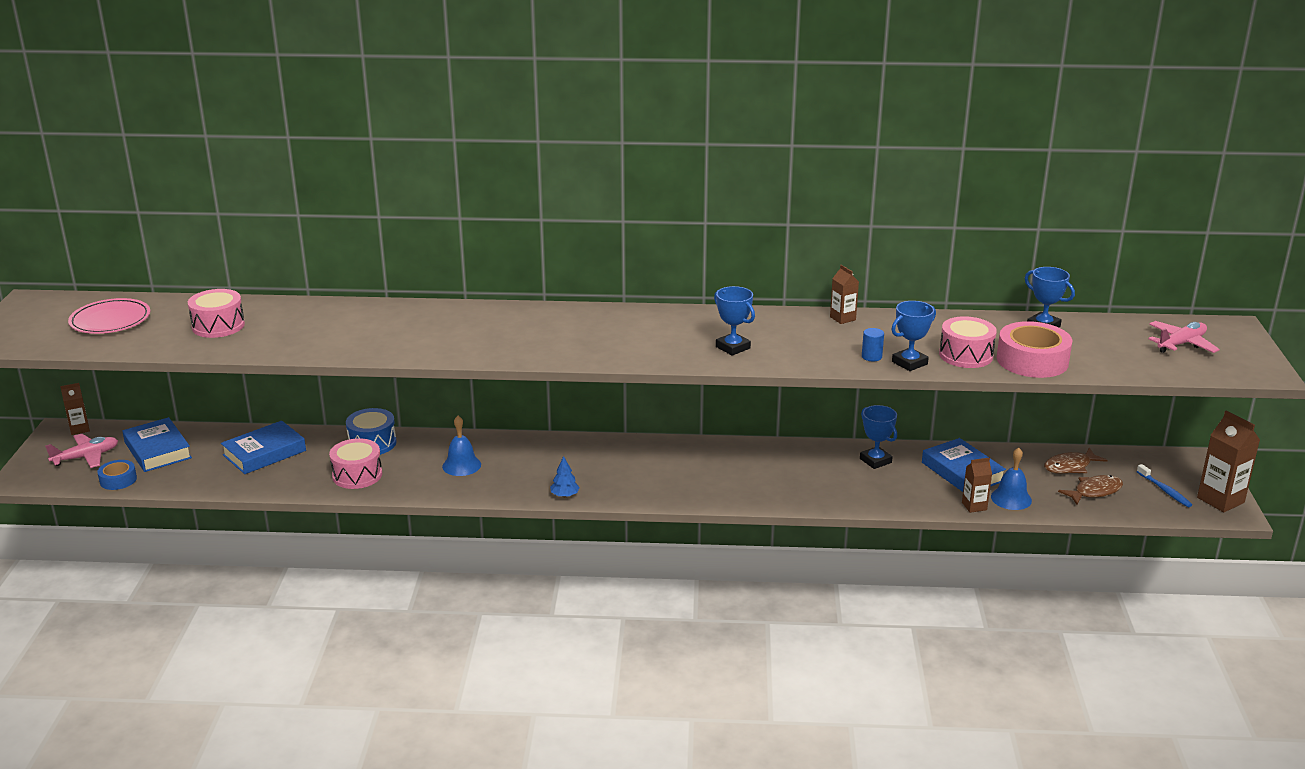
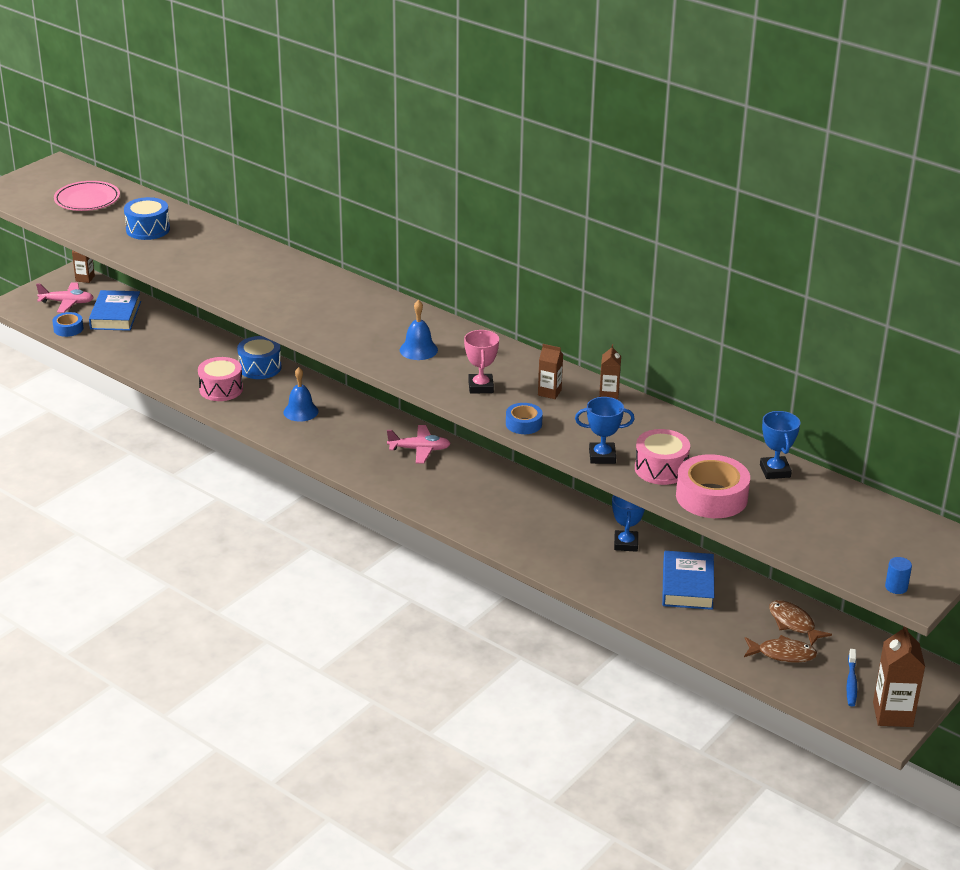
camera: 35 degrees right, 5 degrees up
pink drum [188,289,245,338] -> blue drum [124,197,170,240]
blue book [221,421,306,474] -> none
blue tree [550,456,580,497] -> none
blue trophy [714,286,755,356] -> pink trophy [464,330,499,394]
blue cylinder [862,328,884,361] -> blue cylinder moved to [885,557,912,594]
brown carton [962,458,992,513] -> brown carton moved to [538,344,563,399]
blue bell [991,447,1032,510] -> blue bell moved to [400,300,438,360]
brown fish [1044,448,1107,474] -> brown fish turned 45 degrees clockwise [769,600,832,646]
pink plane [1148,321,1220,353] -> pink plane moved to [387,425,451,464]
none -> blue tape [506,403,543,434]

